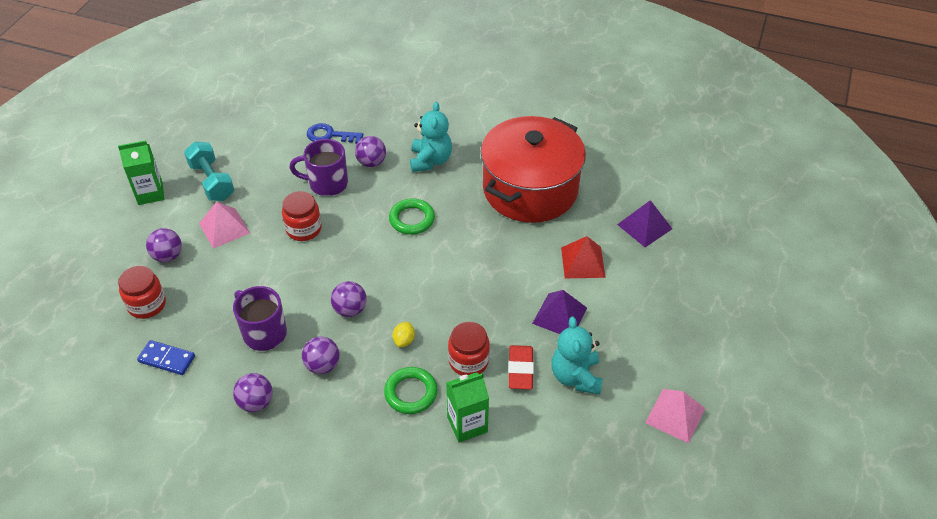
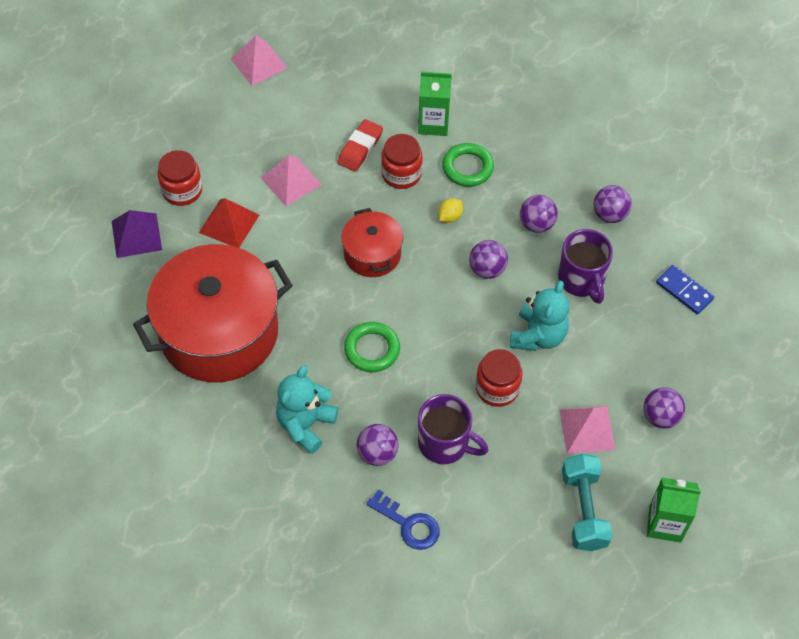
camera: 155 degrees left, 10 degrees up
red jar [118,266,166,319] -> red jar moved to [158,150,202,206]
purple pyramid [532,290,587,334] -> pink pyramid [261,155,322,206]
turquoise teddy bear [551,317,603,394] -> turquoise teddy bear moved to [510,281,569,351]
none -> red pot [341,208,403,277]

